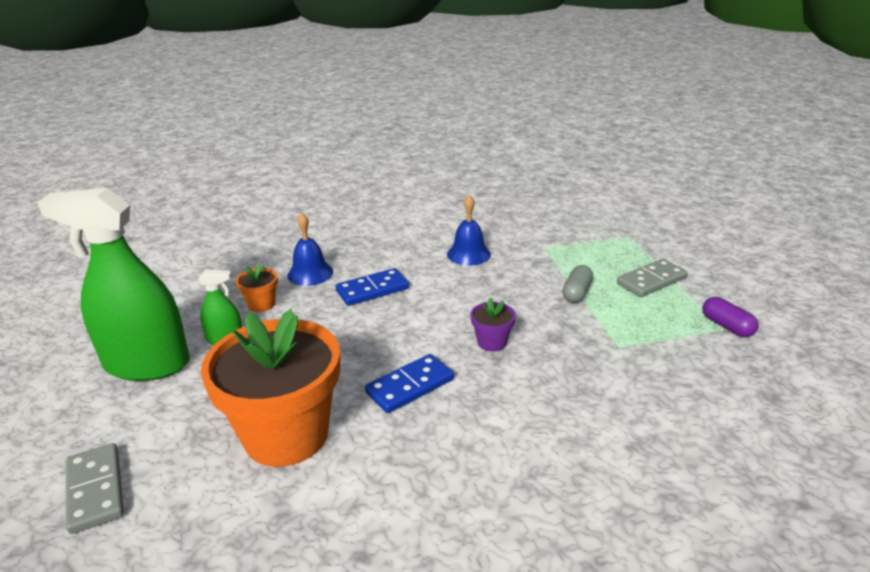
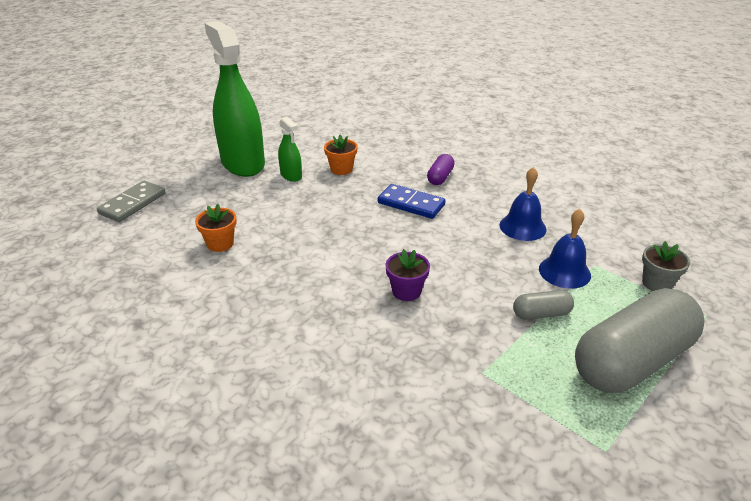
camera: 55 degrees right, 5 degrees up
orange flower pot [201,309,340,467] -> orange flower pot [195,204,237,252], size x0.41
blue bell [287,213,333,286] -> blue bell moved to [539,209,591,289]
blue domino [365,354,454,413] -> none
grey domino [617,259,688,297] -> grey capsule [575,288,704,393]
purple capsule [702,297,759,337] -> purple capsule moved to [427,154,455,185]
none -> grey flower pot [642,241,690,291]

